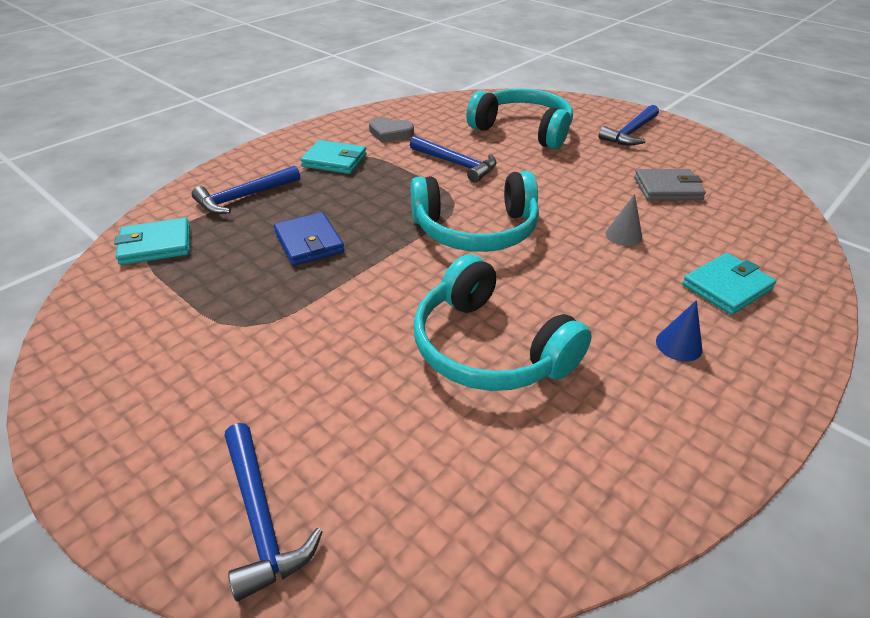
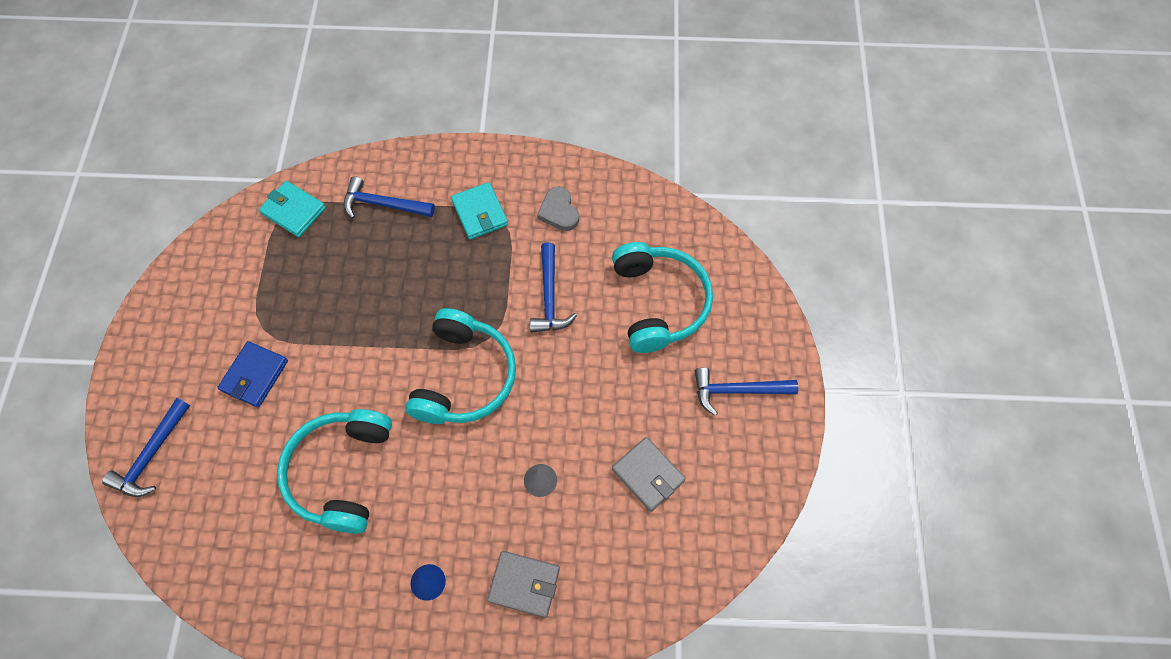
camera: 50 degrees right, 25 degrees up
blue wallet [274,212,344,266] -> blue wallet moved to [217,341,288,408]
turquoise headphones [411,171,539,252] -> turquoise headphones turned 120 degrees counterclockwise [405,308,516,424]
turquoise wallet [682,253,776,315] -> grey wallet [487,551,560,618]

